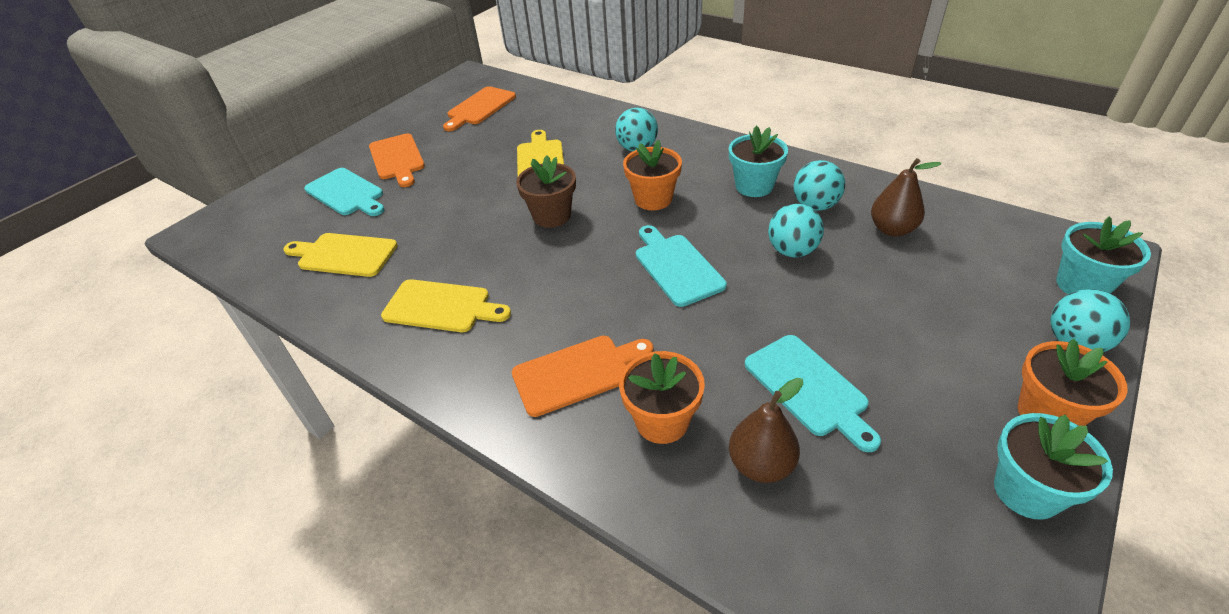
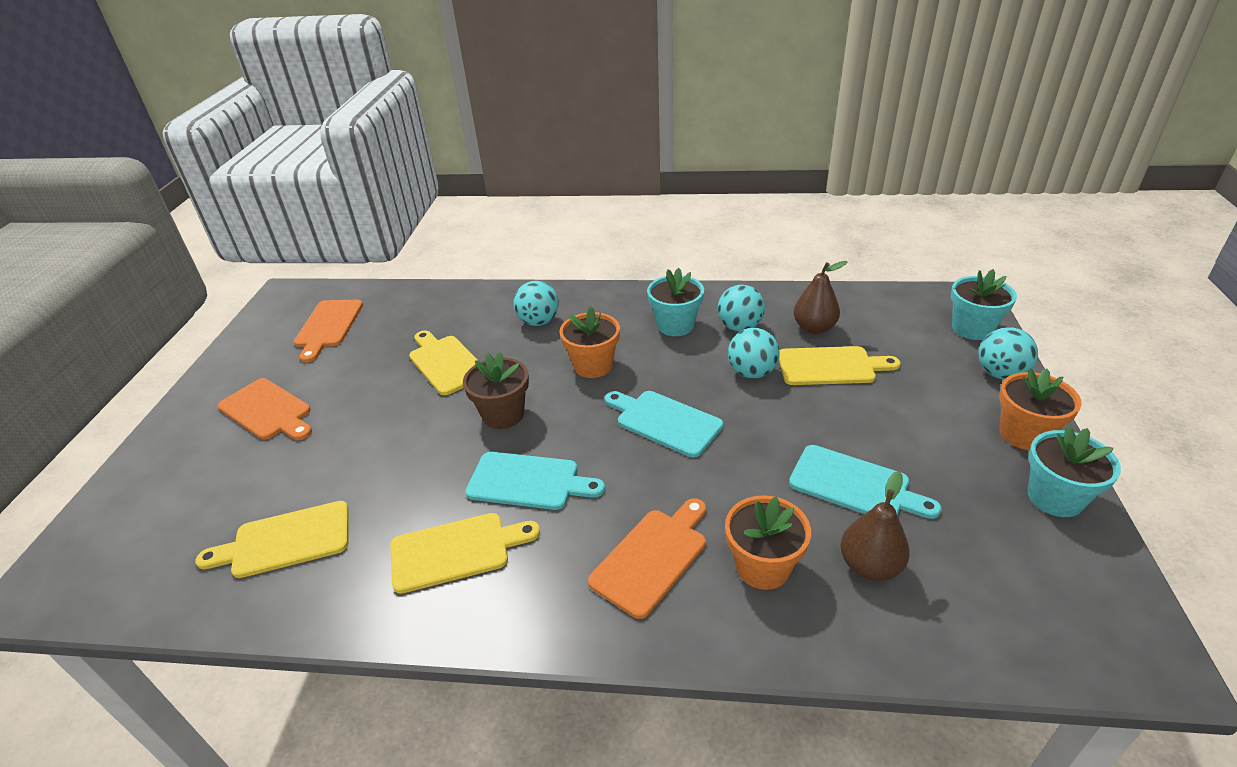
camera: 30 degrees left, 5 degrees down
turquoise cutting board [304,168,385,216] -> turquoise cutting board moved to [465,452,605,510]
none -> yellow cutting board [779,346,901,385]

